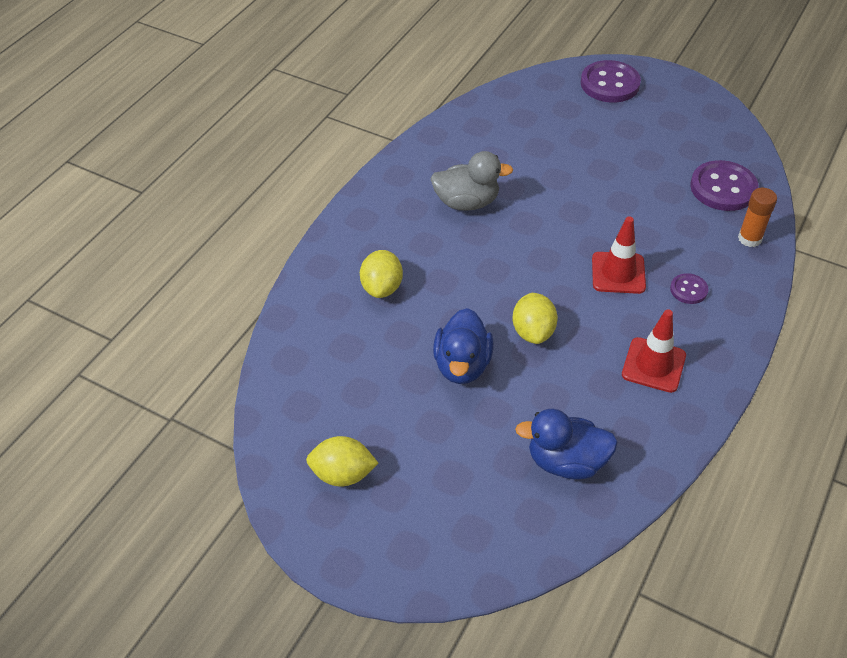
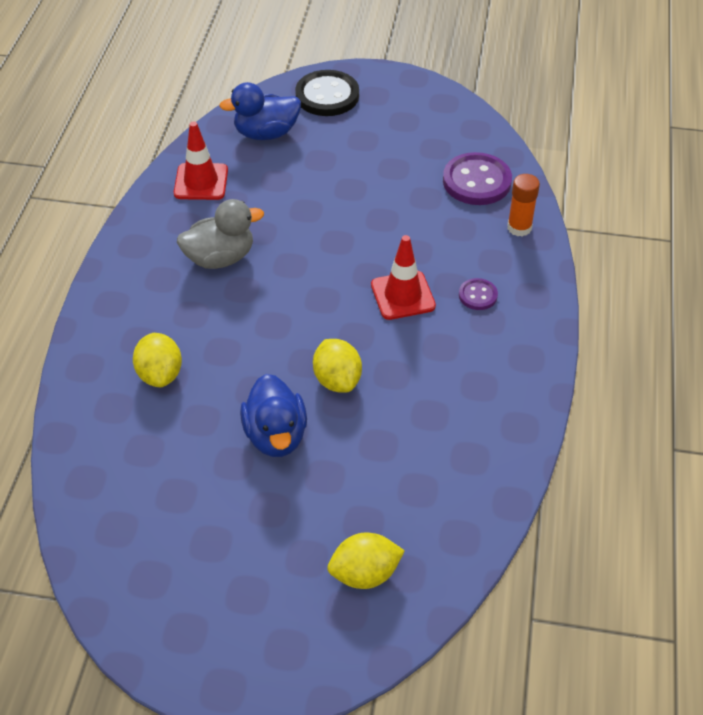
camera: 20 degrees left, 0 degrees up
yellow lemon [306,436,378,487] -> yellow lemon moved to [327,533,405,589]
blue duck [515,409,618,479] -> blue duck moved to [219,82,301,140]
purple button [581,60,641,102] -> black button [295,70,359,116]
red traffic cone [622,309,686,393] -> red traffic cone moved to [174,121,228,200]

